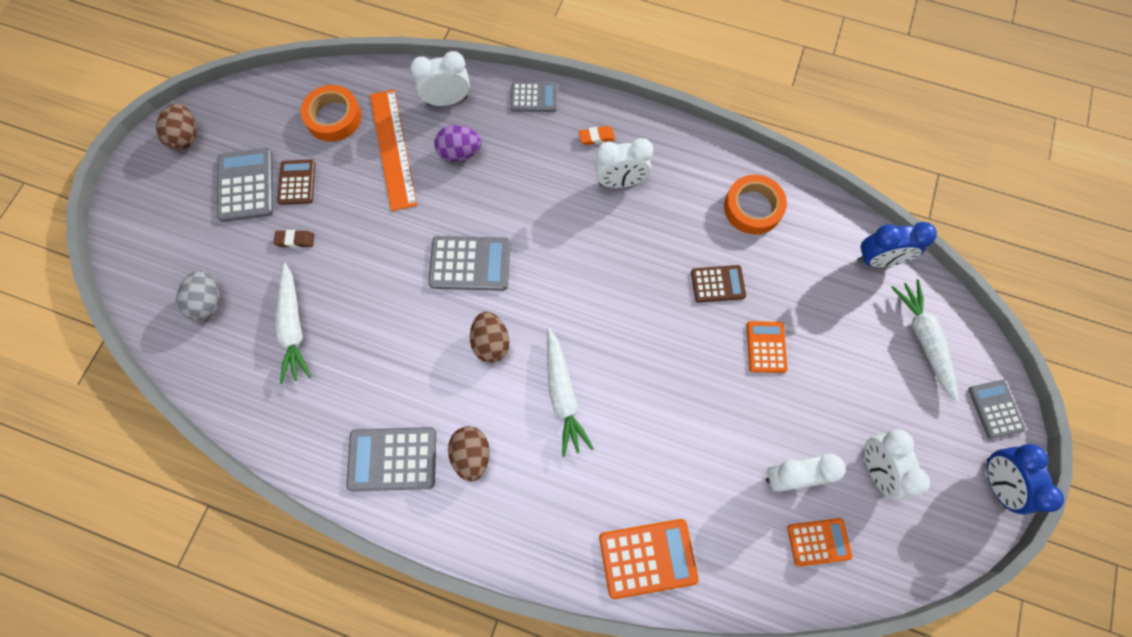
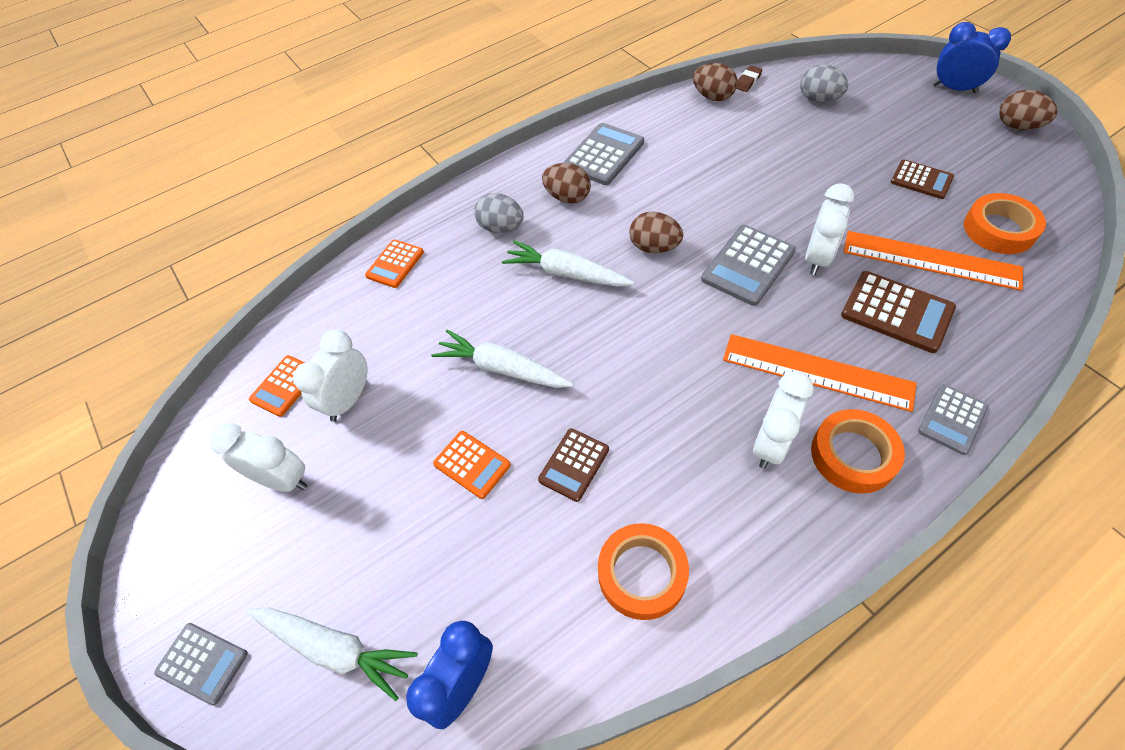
camera: 130 degrees right, 15 degrees down
grey calculator [217,148,273,222] -> none
brown eraser [273,230,315,248] -> brown eraser moved to [736,65,762,92]
white carrot [275,263,311,384] -> white carrot moved to [431,330,574,388]
white clock [410,51,470,106] -> white clock moved to [805,183,854,275]
purple egg [434,125,482,162] -> brown calculator [841,271,956,353]
orange eraser [579,126,615,145] -> orange tape [811,409,905,494]
orange calculator [599,519,699,599] -> orange calculator [365,240,424,288], size x0.64
blue clock [987,444,1064,514] -> blue clock moved to [933,22,1011,93]
none -> grey egg [474,193,524,233]
none -> brown egg [693,63,738,101]
none -> orange ruler [723,334,917,412]

